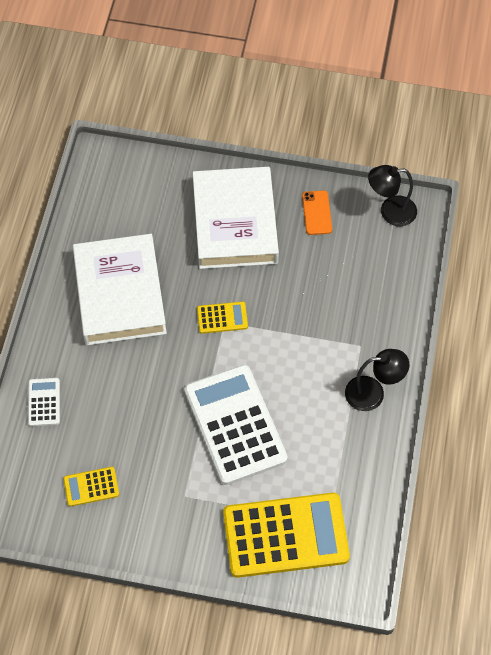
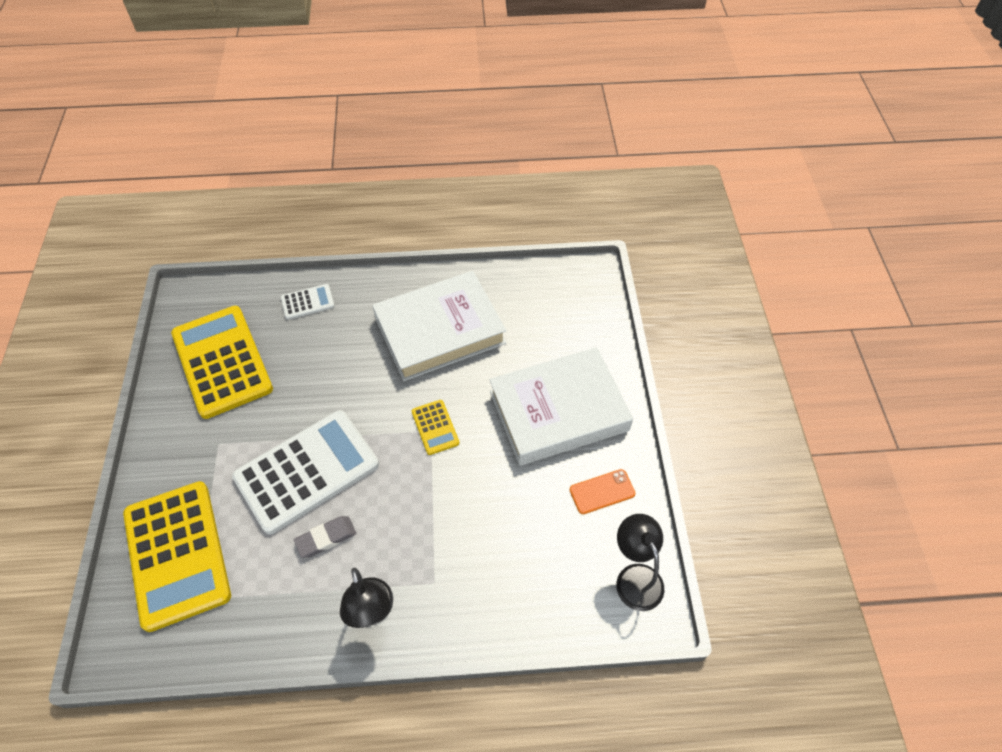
camera: 75 degrees right, 5 degrees down
yellow calculator [63,467,119,507] -> yellow calculator [171,306,273,419], size x2.24
none -> grey eraser [294,516,356,558]

